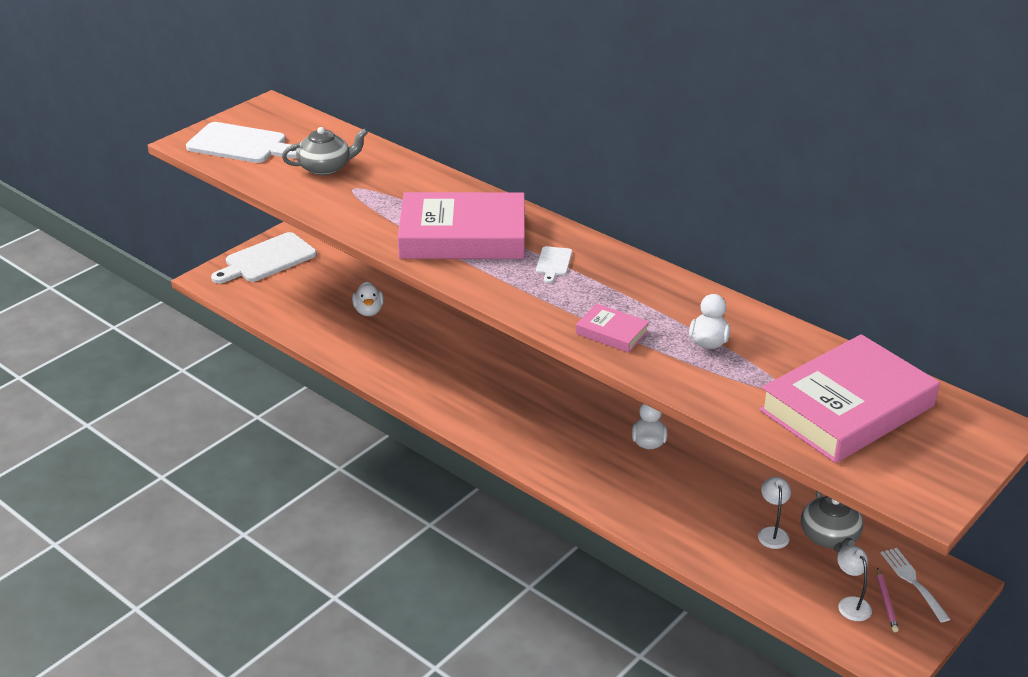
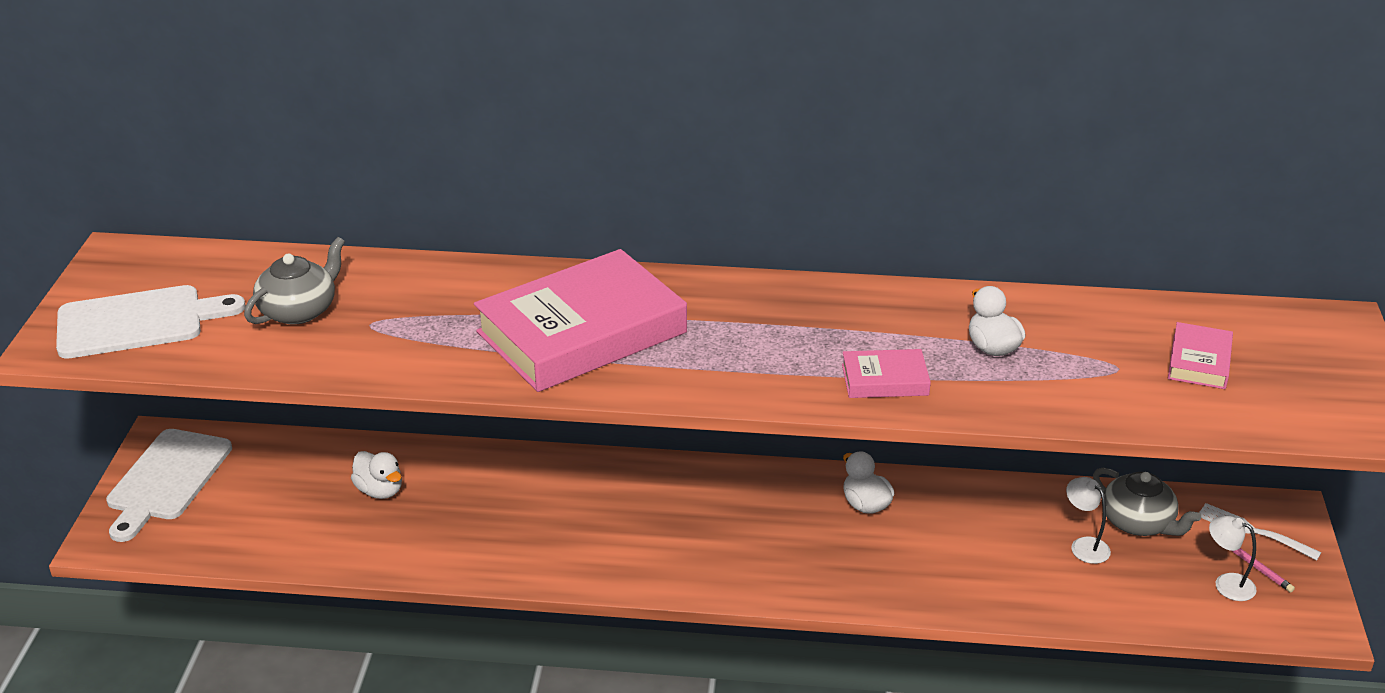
camera: 35 degrees left, 0 degrees up
white cutting board [536,246,572,283] -> none
pink book [759,334,940,463] -> pink book [1168,322,1233,389], size x0.44

